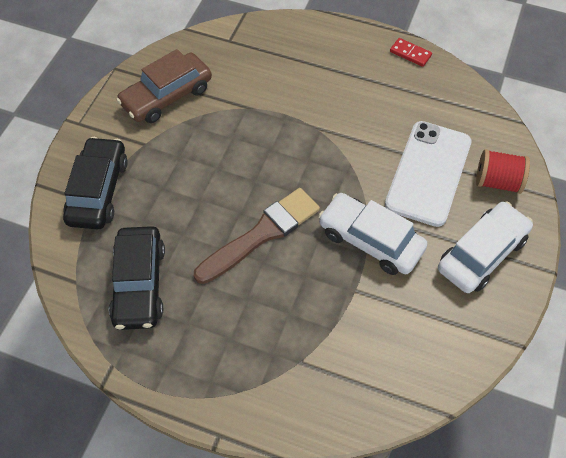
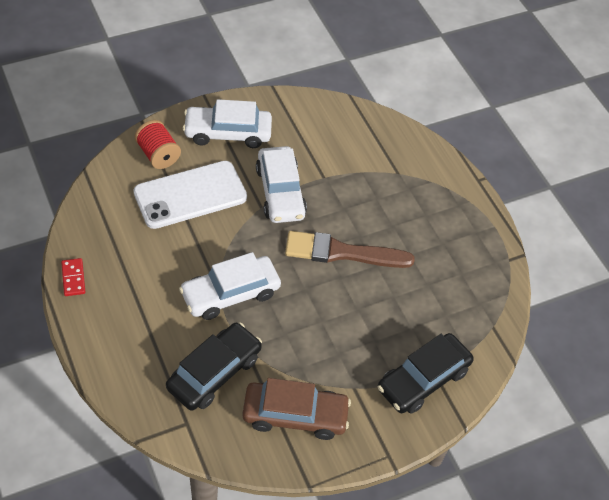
camera: 140 degrees left, 5 degrees down
black car [109,226,165,330] -> black car moved to [166,322,262,411]
none -> white car [179,252,281,320]

